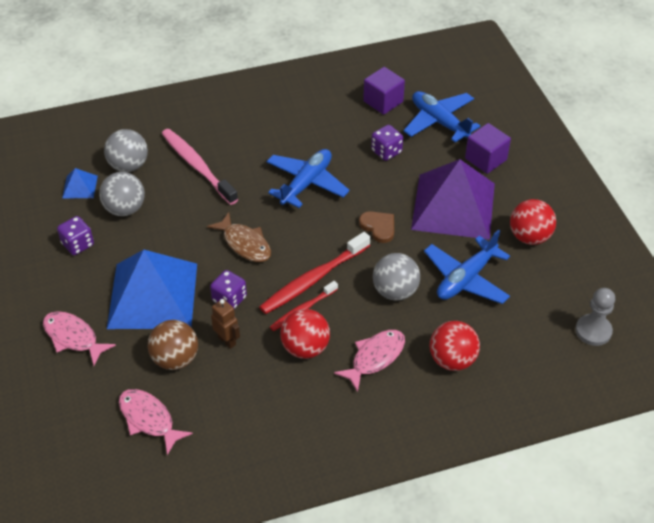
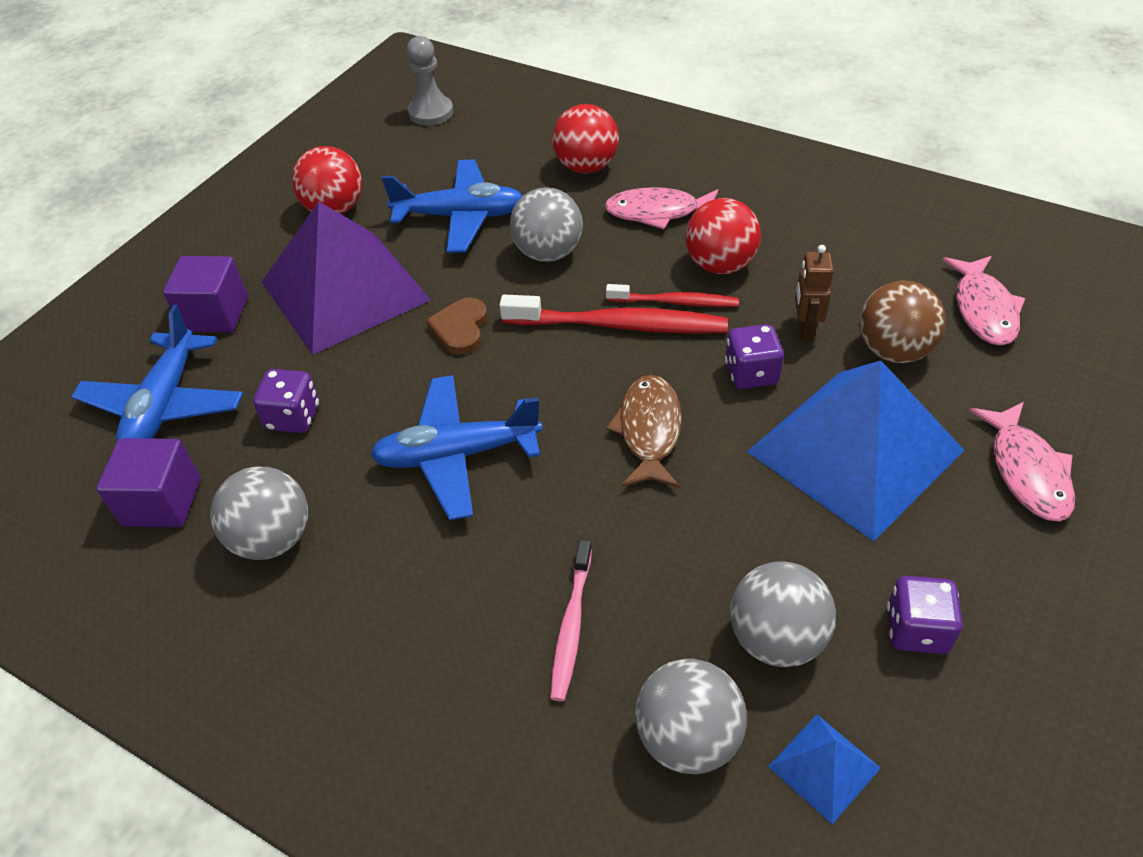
camera: 130 degrees left, 0 degrees up
pink toothbrush [162,129,238,205] -> pink toothbrush [550,540,592,701], size x0.59
none -> grey ball [210,467,308,560]

